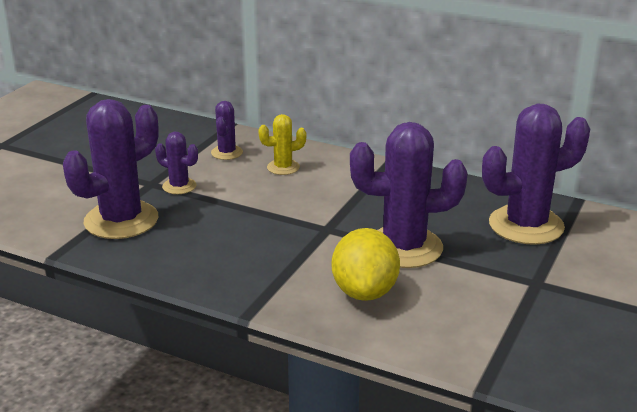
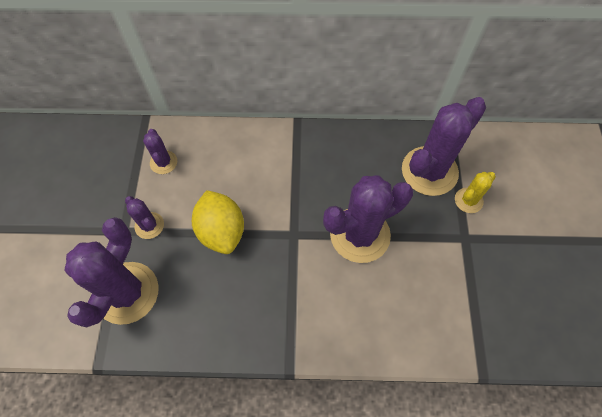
camera: 25 degrees left, 35 degrees up
purple cactus [155,132,198,194] -> purple cactus turned 45 degrees clockwise [125,196,164,239]
yellow cactus [258,114,306,175] -> yellow cactus moved to [455,172,496,213]
yellow lemon [332,228,400,301] -> yellow lemon moved to [192,190,244,254]

